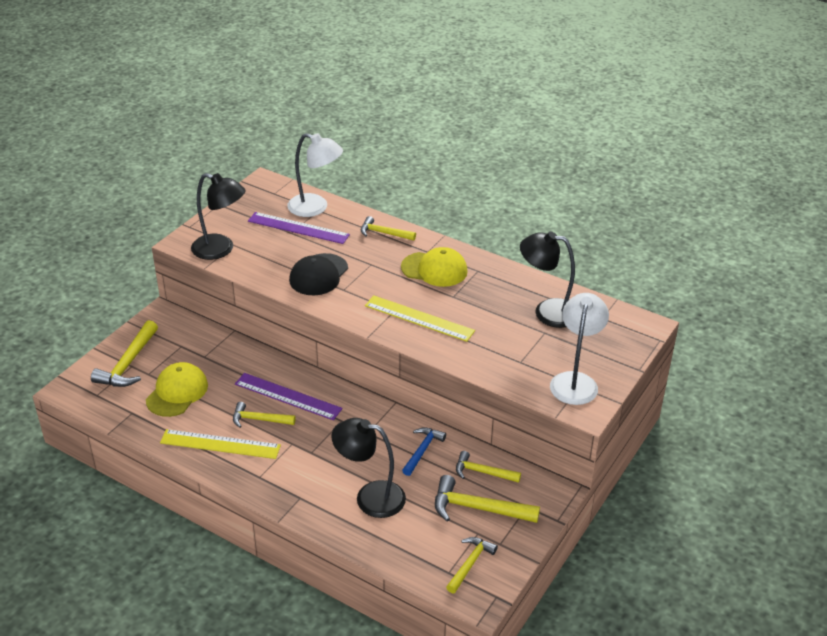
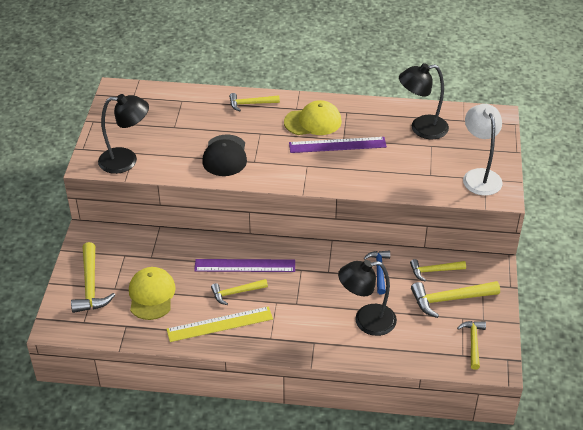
camera: 25 degrees left, 5 degrees up
purple ruler [248,212,350,244] -> purple ruler moved to [289,137,387,153]
white lamp [287,133,343,217] -> none
yellow ruler [365,295,475,342] -> none

